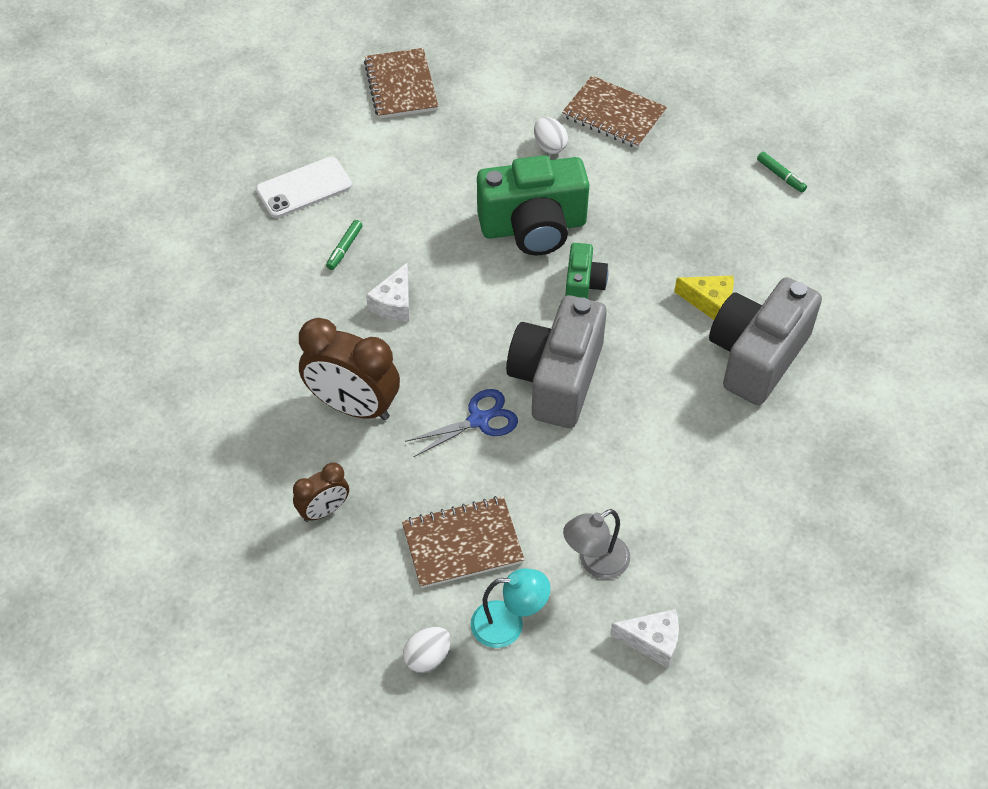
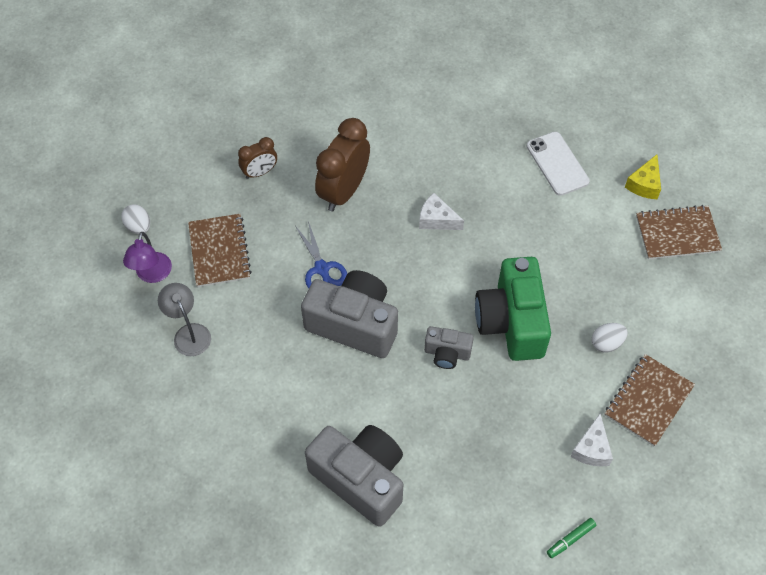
camera: 95 degrees right, 5 degrees up
brown clock [293,462,349,522] -> brown clock turned 90 degrees counterclockwise [238,137,277,179]
green marker [326,220,363,270] -> none
turquoise lamp [471,568,550,648] -> purple lamp [123,232,172,283]
green camera [565,243,609,299] -> grey camera [424,326,474,369]
white cheese [610,609,679,668] -> white cheese moved to [570,413,613,467]
yellow cheese [674,276,734,320] -> yellow cheese moved to [625,154,661,199]

